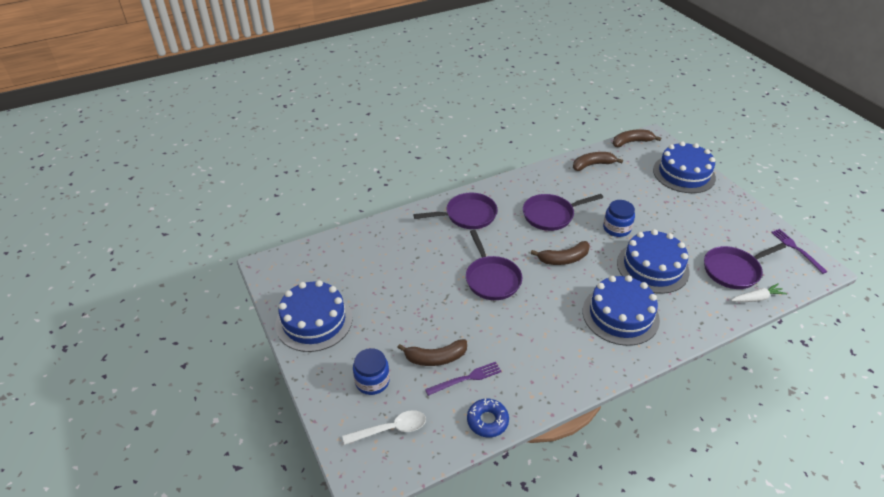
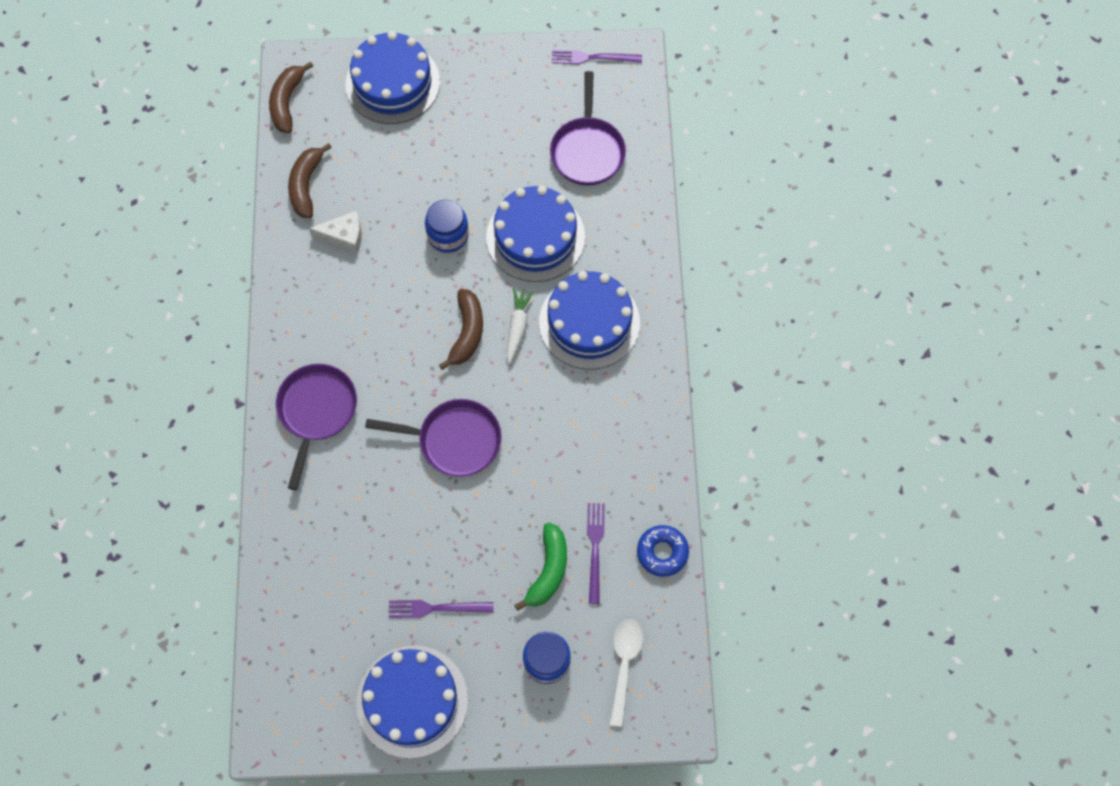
camera: 65 degrees left, 25 degrees up
brown banana [397,339,467,366] -> green banana [514,522,567,611]
purple pan [523,194,603,231] -> none
white carrot [731,283,787,302] -> white carrot moved to [507,288,534,363]
none -> white cheese [309,211,362,253]
none -> purple fork [389,600,494,618]

